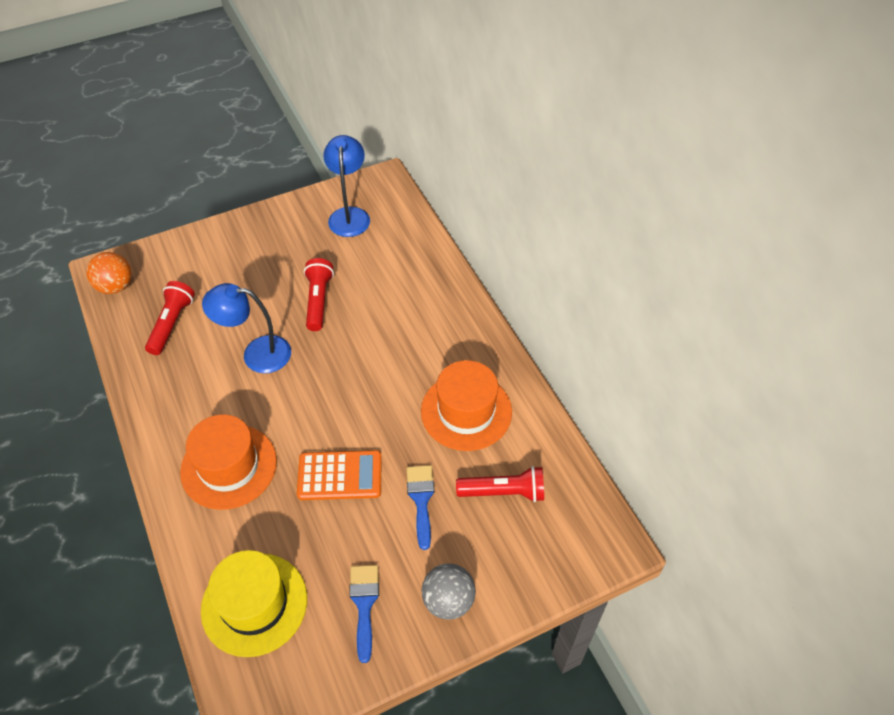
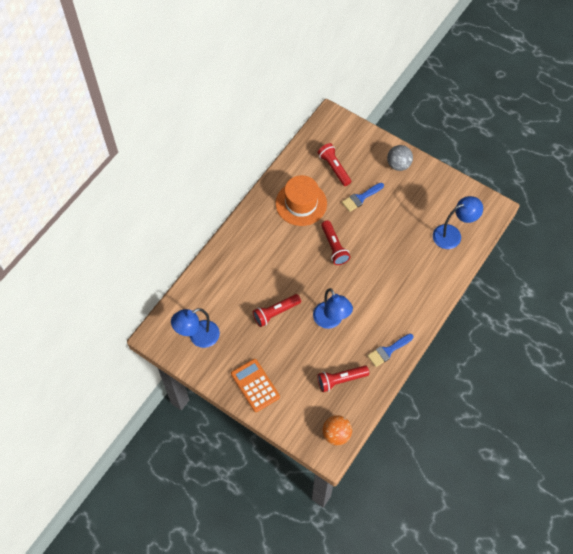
camera: 120 degrees left, 10 degrees up
orange hat [180,414,277,510] -> none
yellow hat [201,550,307,657] -> blue lamp [433,196,483,249]
orange calculator [297,450,382,500] -> orange calculator moved to [231,359,280,412]
blue brush [349,565,379,663] -> blue brush moved to [367,334,413,367]
none -> red flashlight [321,220,350,265]

